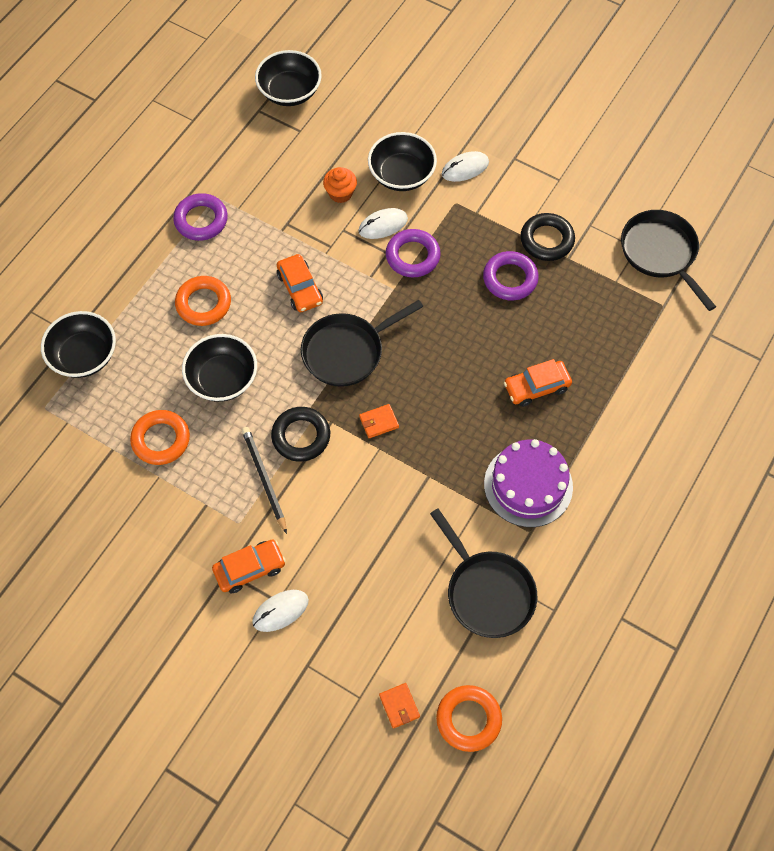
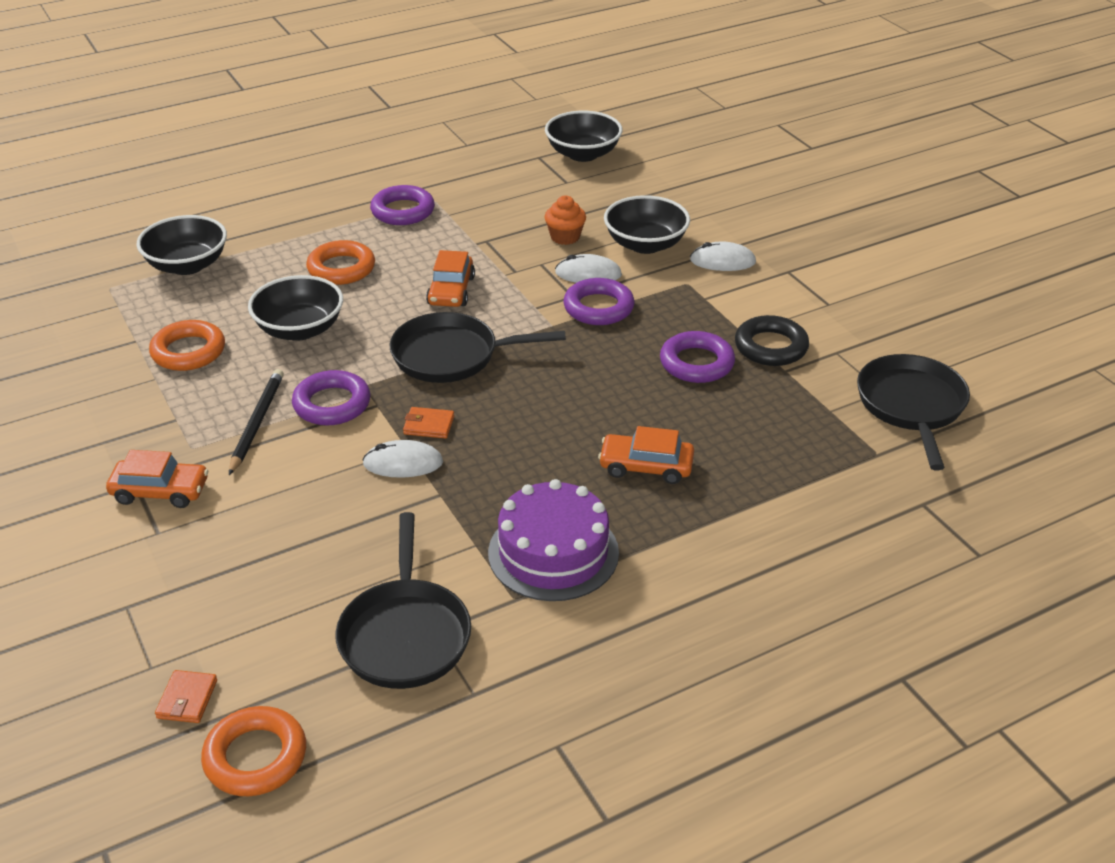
camera: 30 degrees right, 25 degrees down
white mouse [252,590,309,632] -> white mouse moved to [363,440,443,478]
black ring [271,407,330,462] -> purple ring [292,370,370,425]

